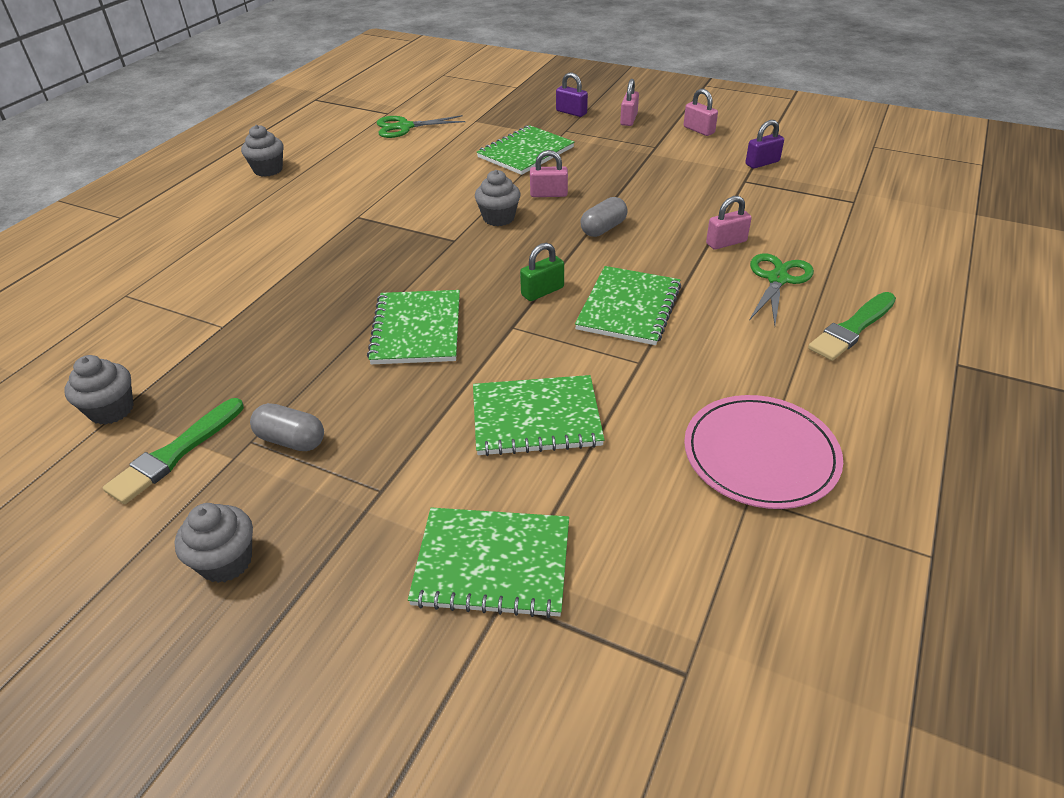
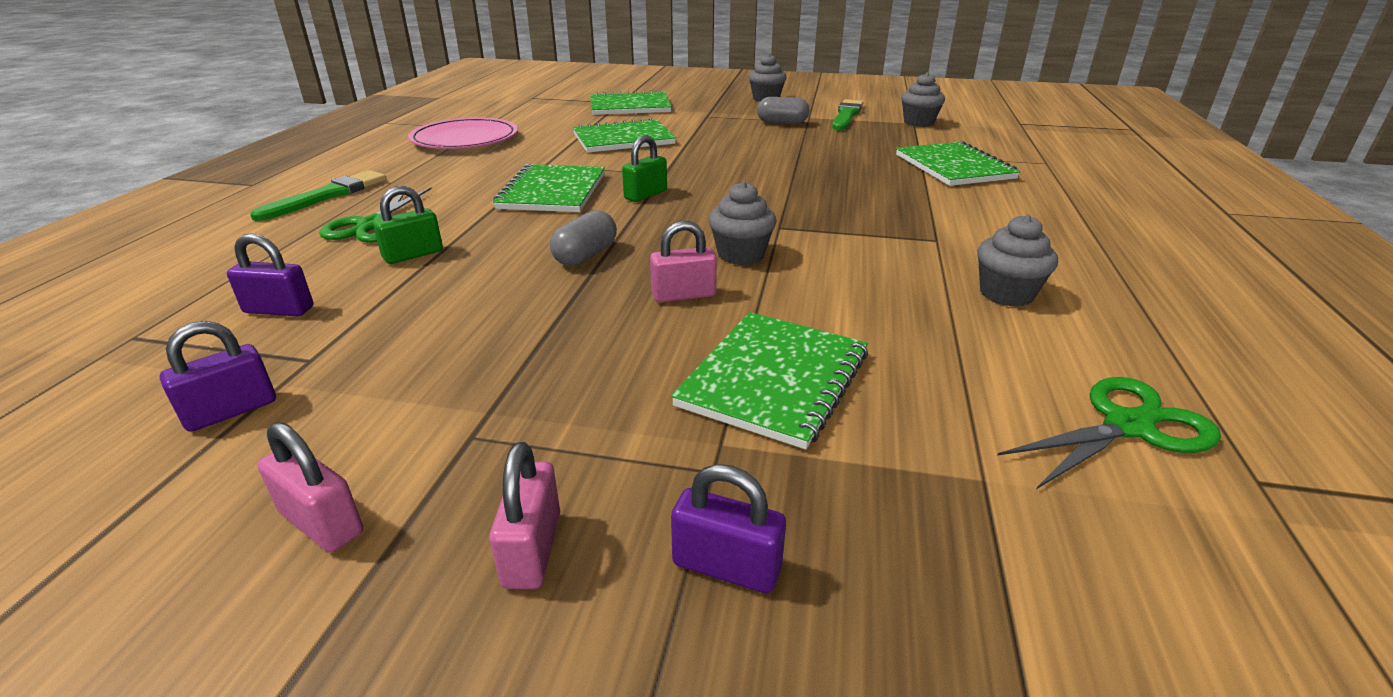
camera: 165 degrees right, 10 degrees down
grey cupcake [241,125,284,177] -> grey cupcake moved to [977,214,1058,307]
green notebook [367,290,460,364] -> green notebook moved to [896,141,1020,186]
pink padlock [706,196,752,250] -> green padlock [373,186,443,264]
none -> purple padlock [227,233,313,317]

